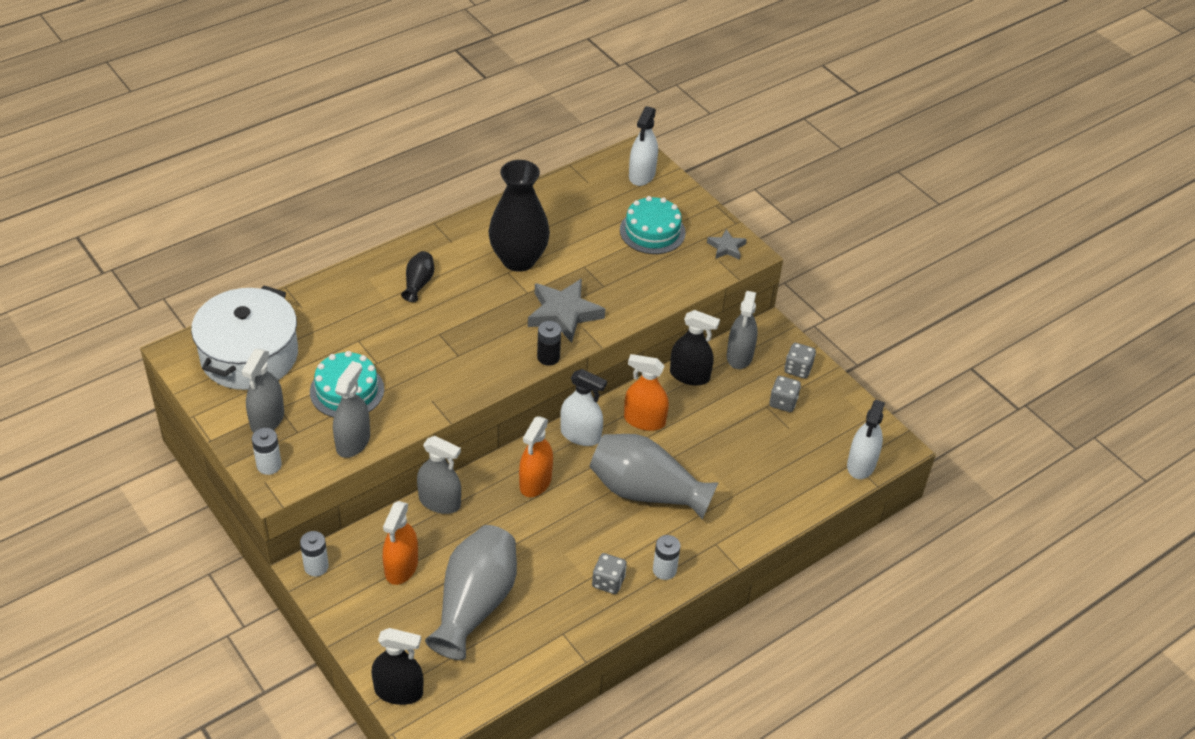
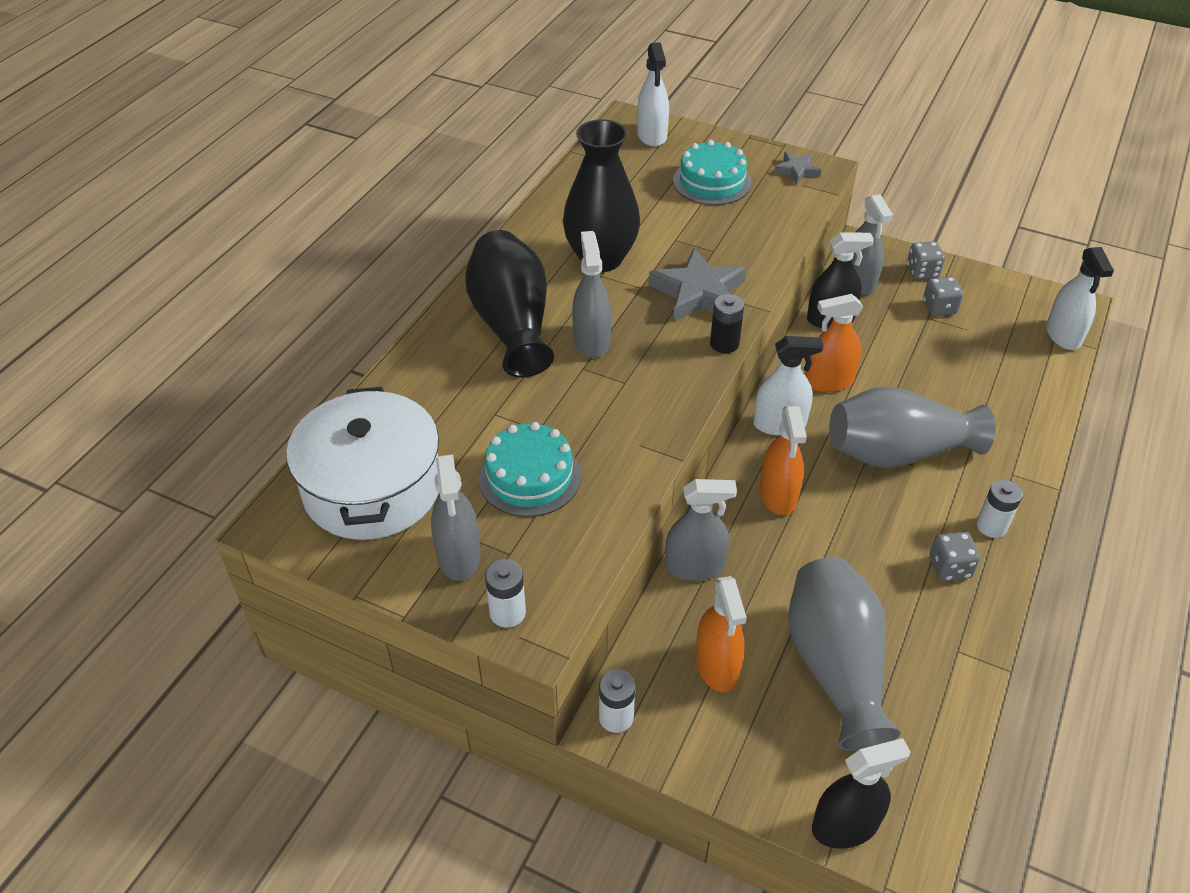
camera: 25 degrees left, 0 degrees up
grey spray bottle [333,361,370,458] -> grey spray bottle moved to [572,231,611,358]
black vase [401,251,434,302] -> black vase [465,230,554,378], size x2.21

